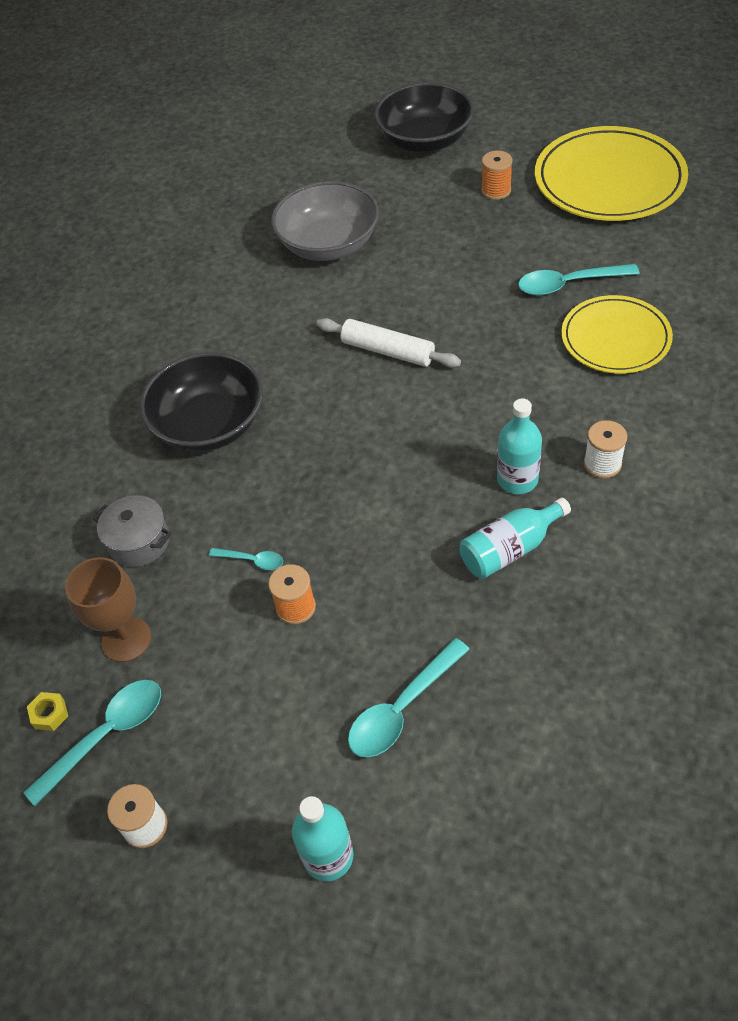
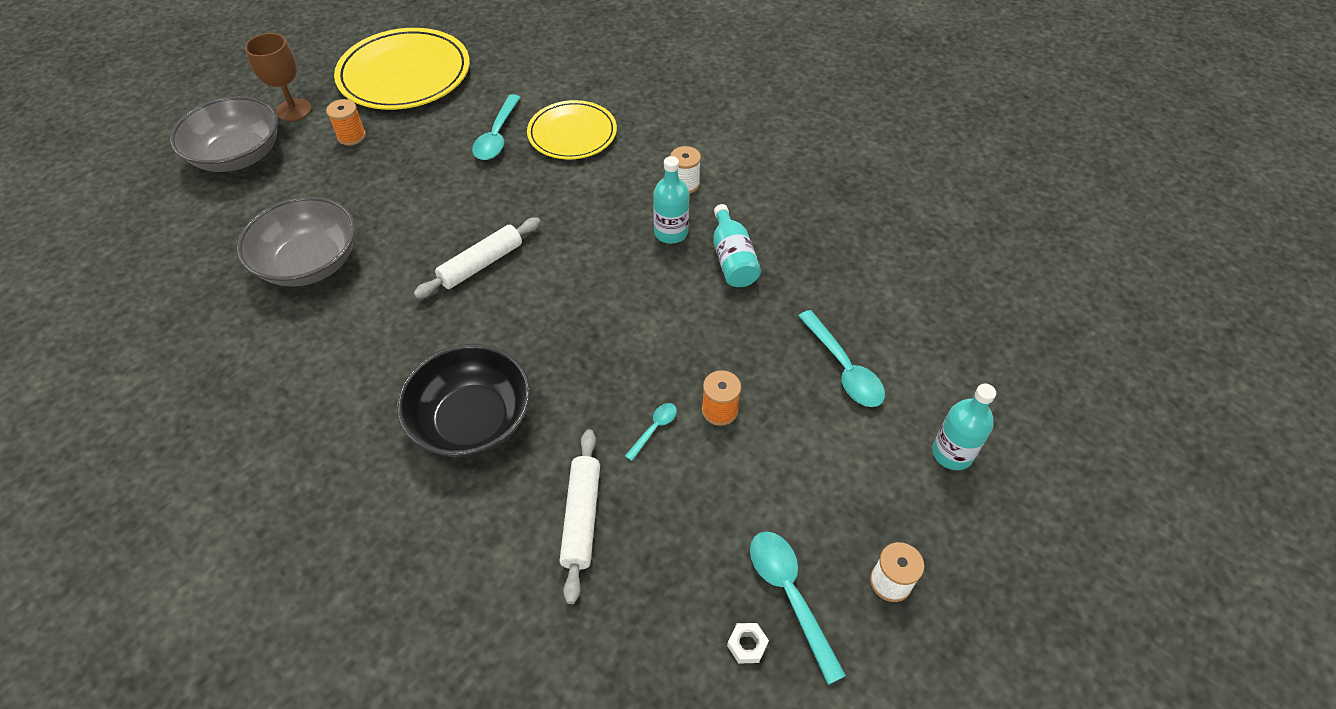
camera: 75 degrees left, 0 degrees up
yellow nut [27,692,68,731] -> white nut [727,623,769,663]
brown goblet [65,557,151,662] -> brown goblet moved to [245,33,312,121]
grey pot [93,495,171,567] -> white rolling pin [560,429,600,604]
black bowl [374,82,474,153] -> grey bowl [170,96,278,172]

